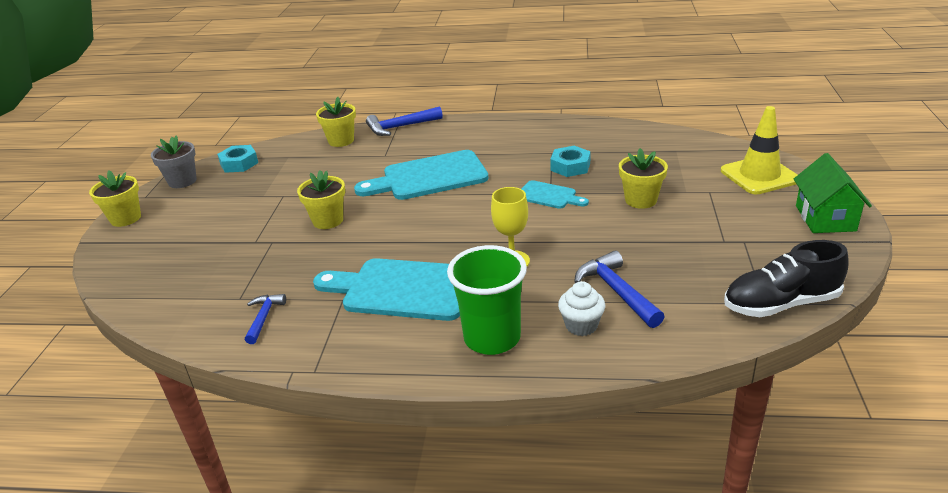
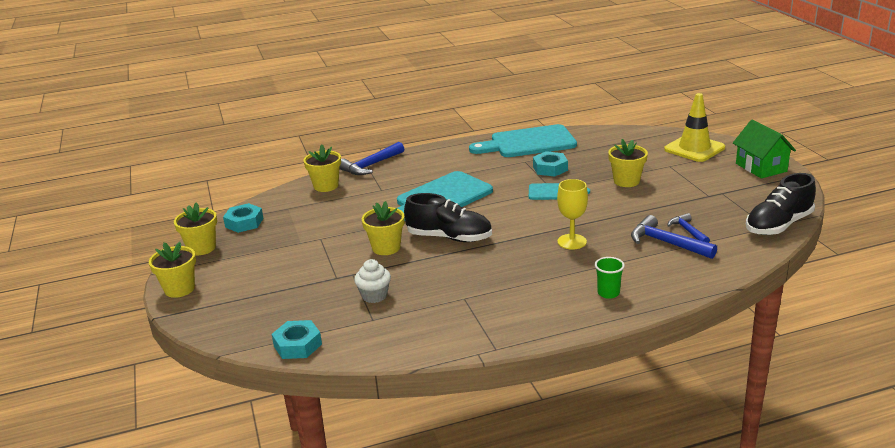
camera: 25 degrees left, 5 degrees down
grey flower pot [151,135,197,188] -> yellow flower pot [174,202,217,255]
blue hammer [245,294,286,344] -> blue hammer moved to [667,213,710,243]
turquoise cutting board [313,258,460,321] -> turquoise cutting board moved to [469,124,577,157]
green cup [447,245,527,355] -> green cup [595,257,625,299], size x0.48
white cupcake [558,281,605,336] -> white cupcake moved to [354,259,391,303]
none -> turquoise nut [272,320,322,359]
none -> black shoe [404,193,492,242]

